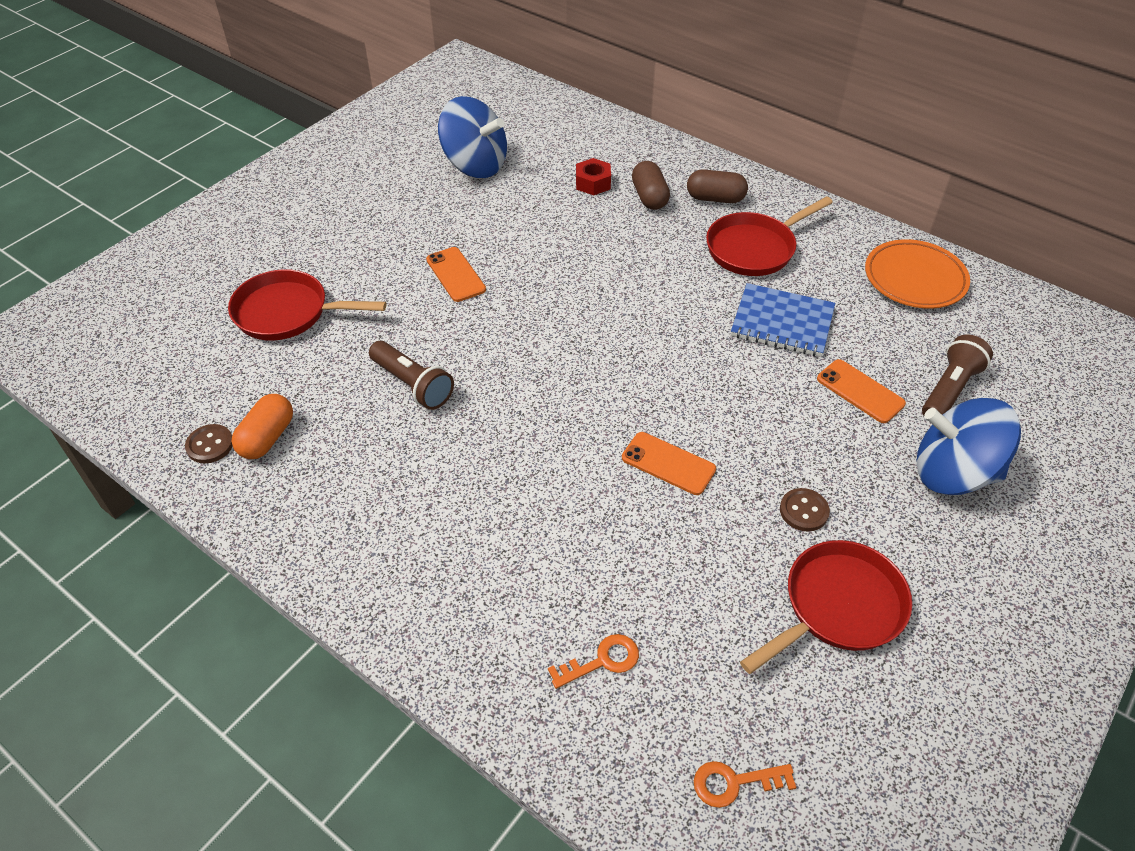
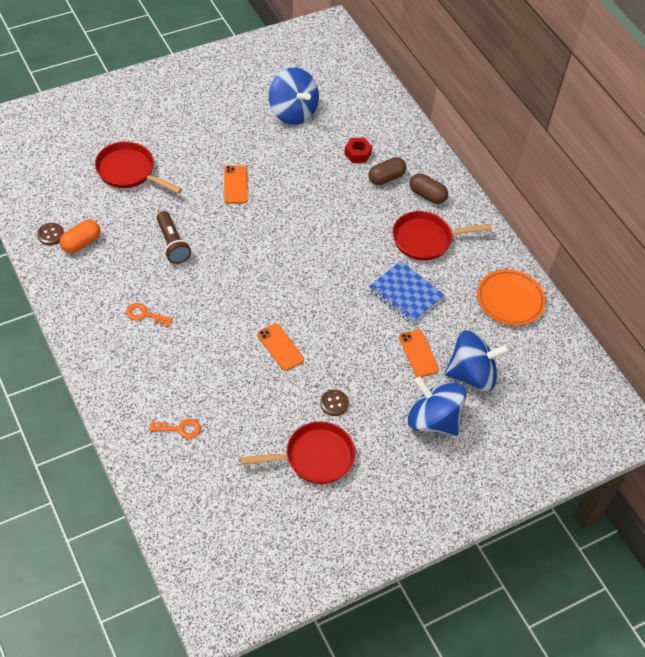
camera: 20 degrees right, 5 degrees up
brown capsule [632,161,670,210] -> brown capsule turned 45 degrees clockwise [368,157,406,185]
orange key [694,761,797,808] -> orange key moved to [126,303,173,327]
brown flashlight [922,334,993,416] -> blue spinning top [445,330,510,392]

